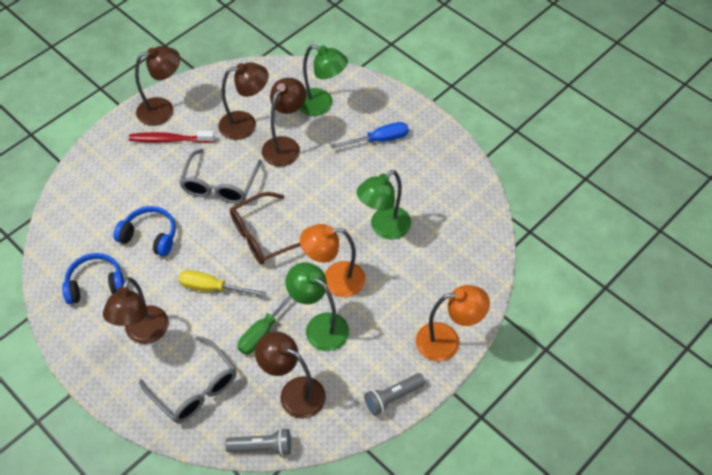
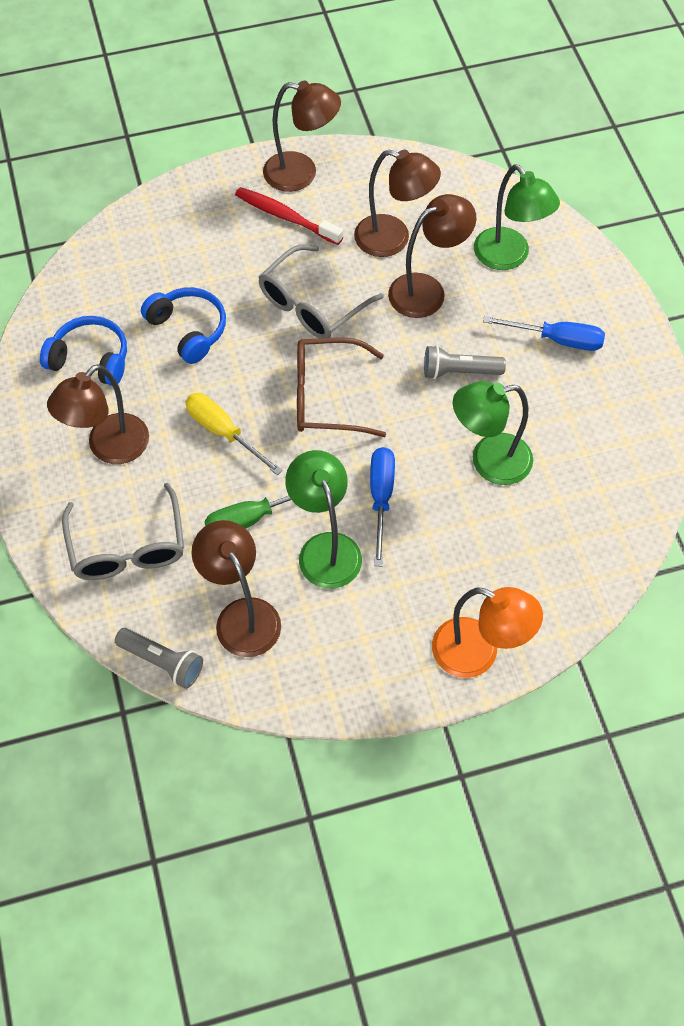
camera: 30 degrees right, 5 degrees up
orange lamp [300,224,366,297] -> blue screwdriver [370,447,395,566]
grey flashlight [364,373,425,416] -> grey flashlight moved to [424,345,506,379]

